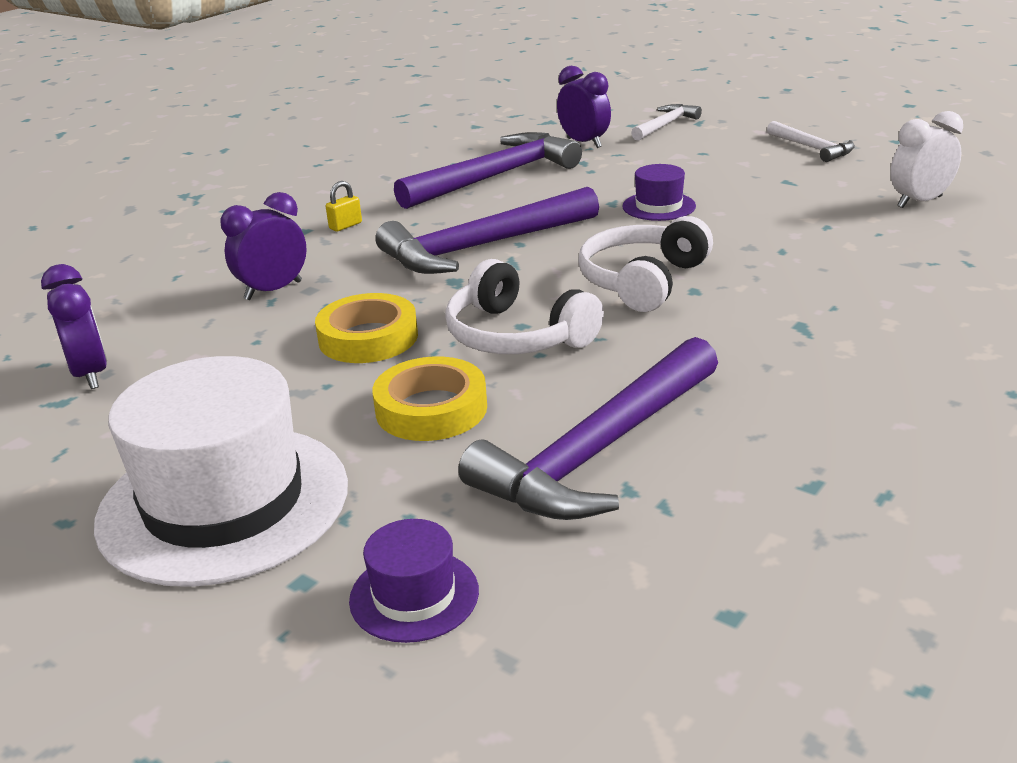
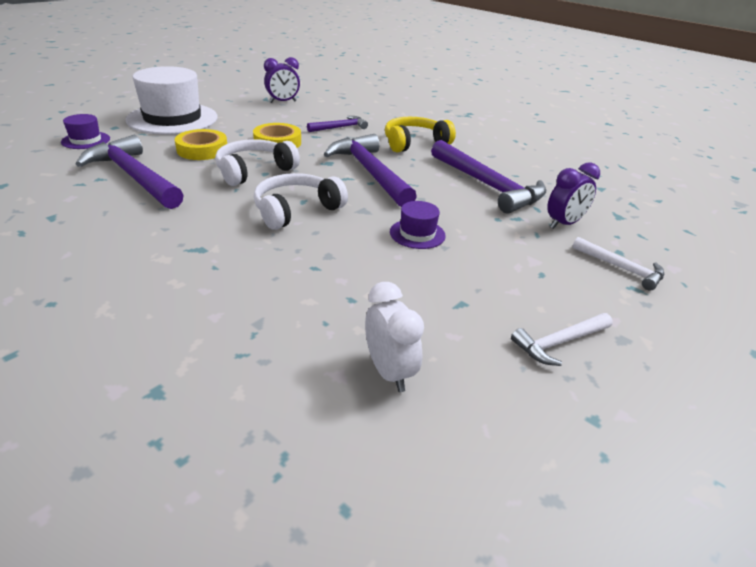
camera: 90 degrees right, 5 degrees up
purple clock [220,192,307,300] -> purple hammer [307,116,368,132]
yellow padlock [326,181,362,231] -> yellow headphones [385,117,456,152]
white headphones [578,216,713,312] -> white headphones turned 75 degrees counterclockwise [254,173,348,230]

